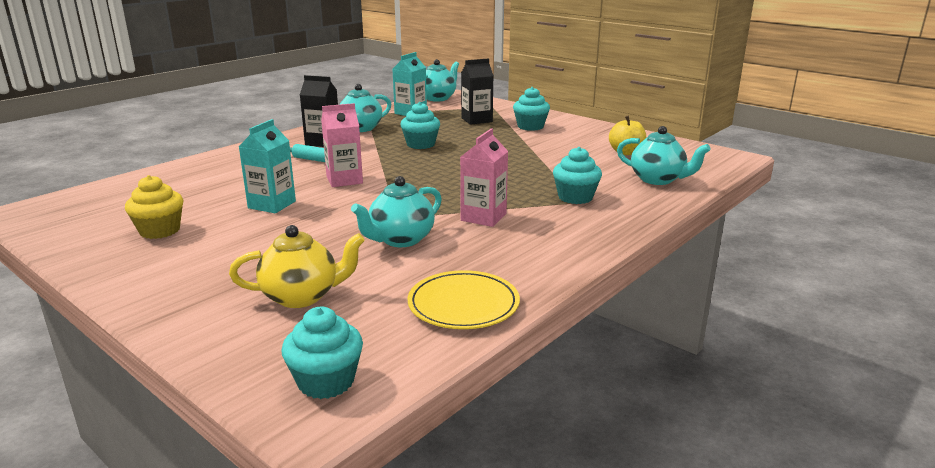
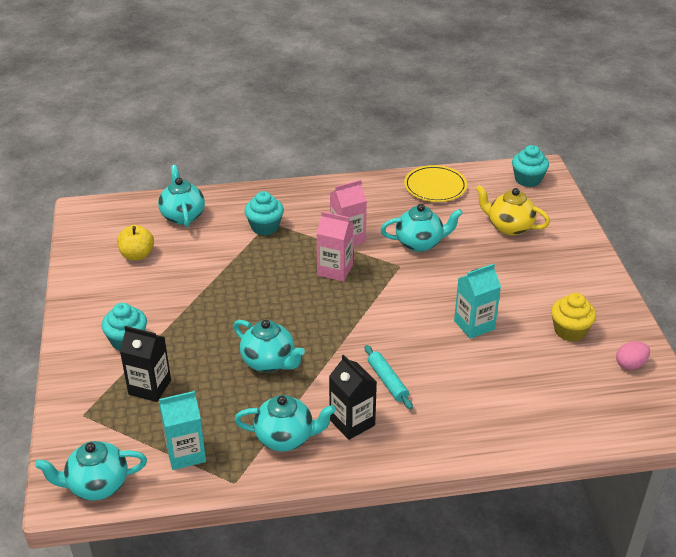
camera: 140 degrees left, 15 degrees up
pink carton [321,103,363,187] -> pink carton moved to [316,211,353,282]
turquoise cupcake [400,102,440,149] -> turquoise teapot [233,320,305,372]
none -> pink egg [616,341,650,370]

